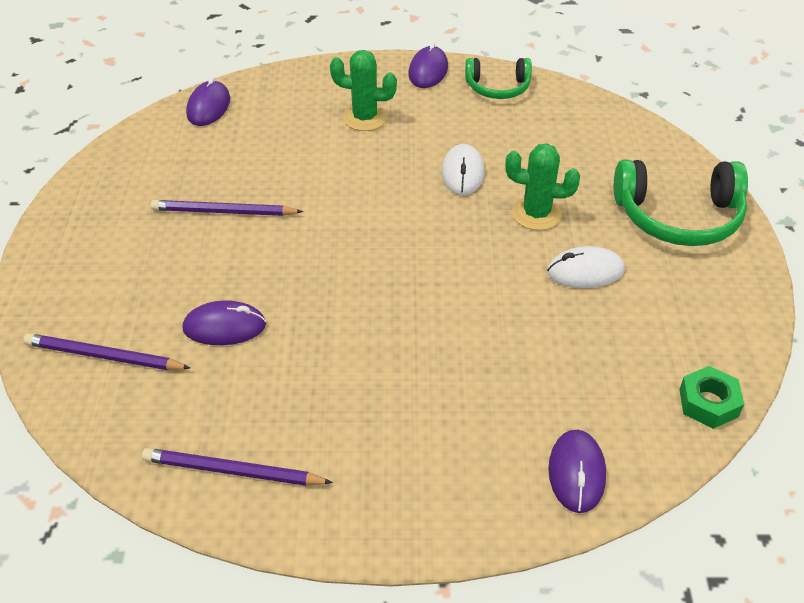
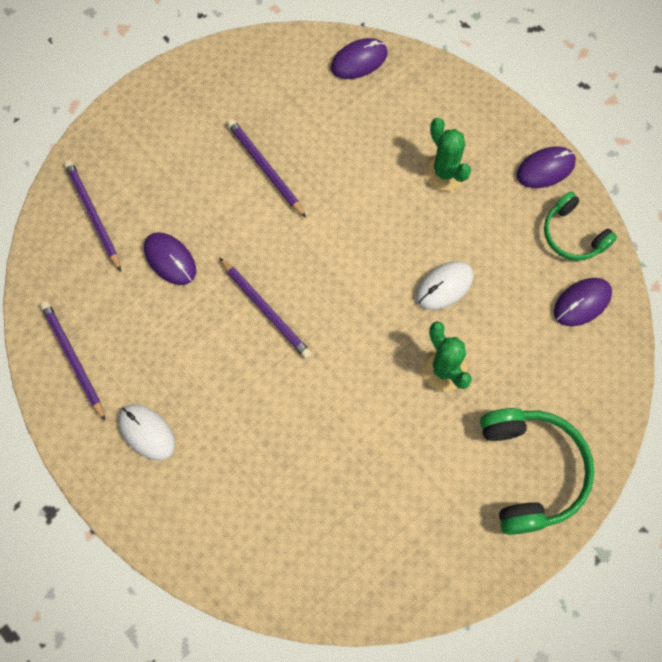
camera: 50 degrees right, 25 degrees up
white mouse [547,246,625,288] -> white mouse moved to [118,404,175,461]
purple mouse [548,430,606,513] -> purple mouse moved to [554,278,612,326]
green headphones [614,160,748,246] -> green headphones turned 150 degrees counterclockwise [480,408,594,535]
green nut [679,366,744,429] -> none
none -> purple pencil [219,257,312,358]

